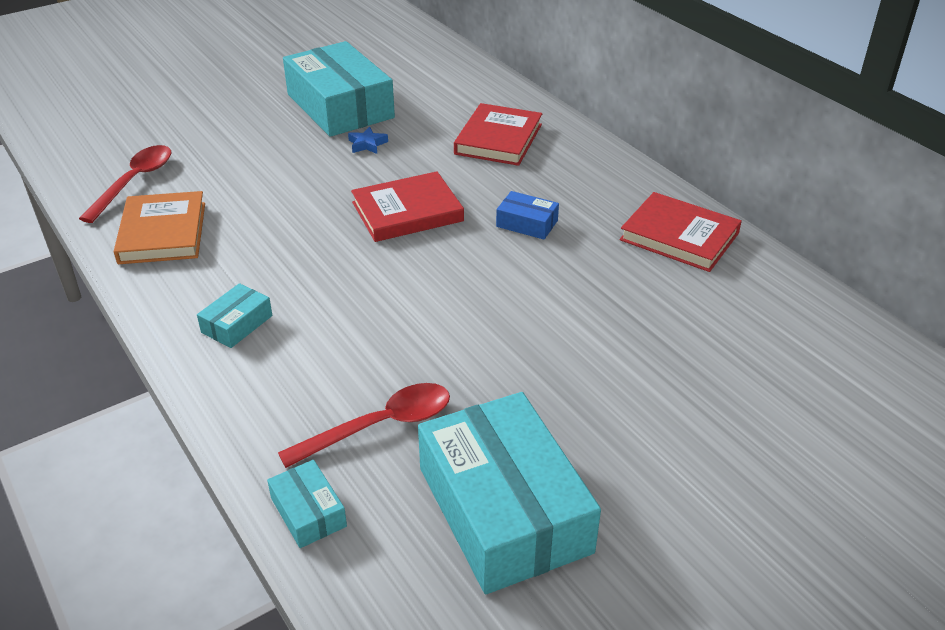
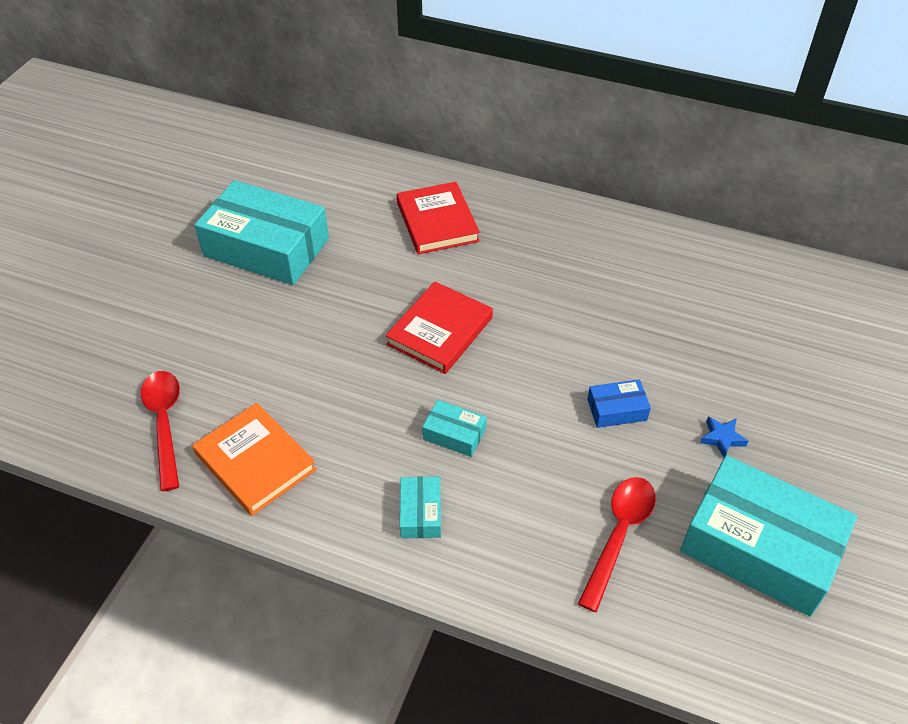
camera: 35 degrees left, 10 degrees up
turquoise box [267,460,347,548] -> turquoise box moved to [422,400,486,457]
blue star [348,127,388,154] -> blue star moved to [700,417,748,457]
blue box [496,191,559,239] -> blue box moved to [587,379,651,428]
red book [620,192,742,272] -> none

